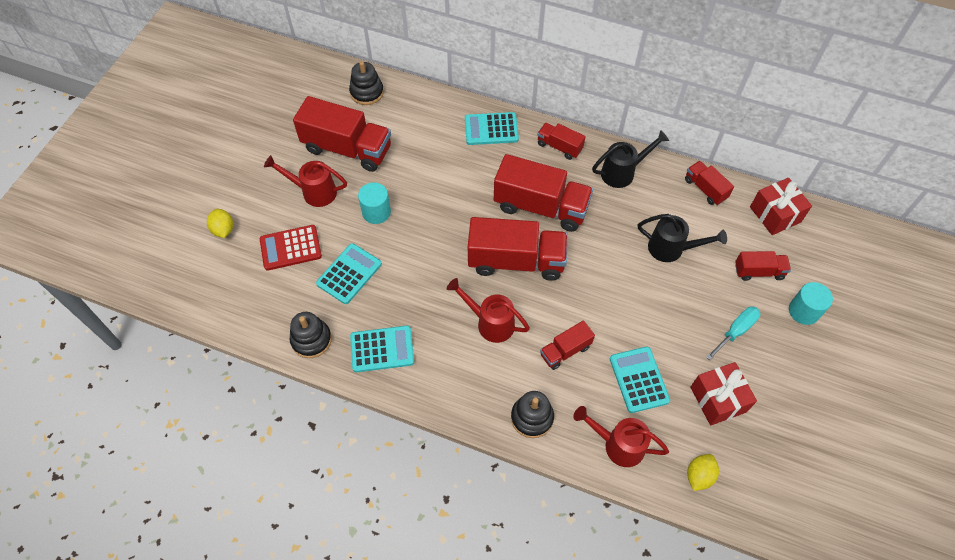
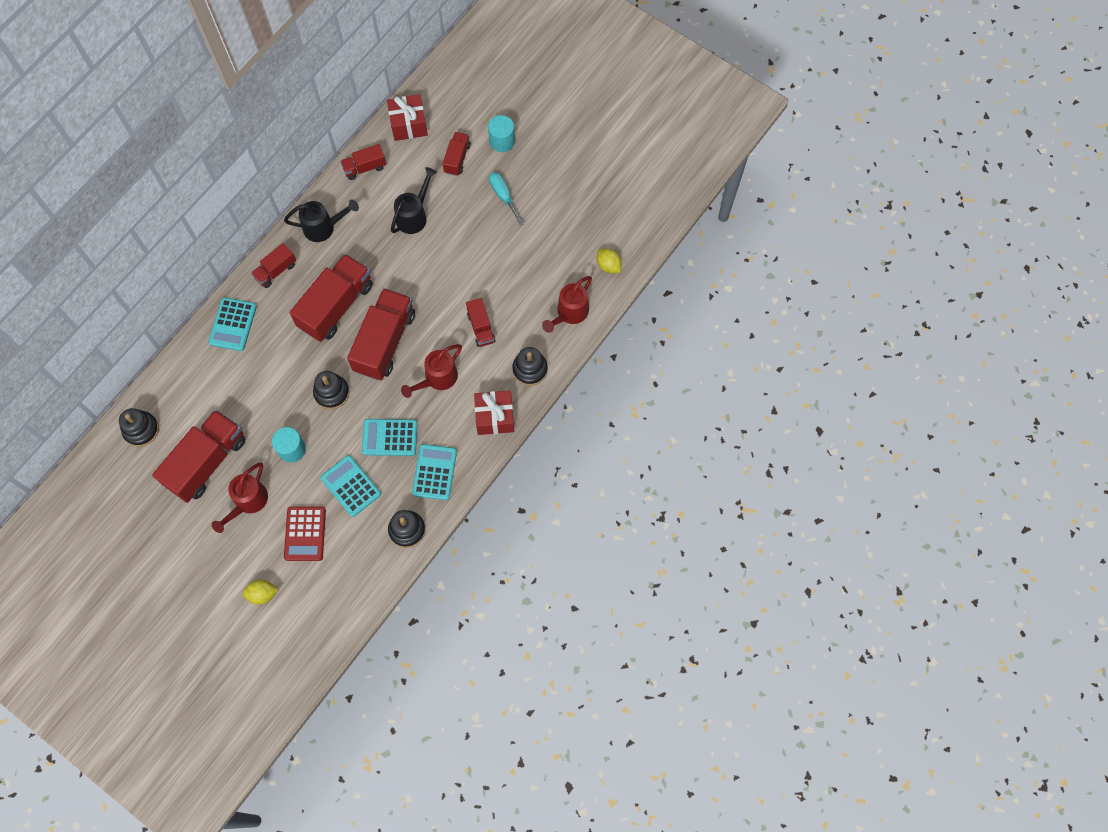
camera: 75 degrees left, 10 degrees up
black watering can [592,130,669,188] -> black watering can turned 90 degrees clockwise [284,199,359,242]
turquoise calculator [610,347,670,413] -> turquoise calculator moved to [362,419,417,456]
red gift [690,362,757,426] -> red gift moved to [474,391,514,435]
none -> black stacking toy [313,371,349,409]

